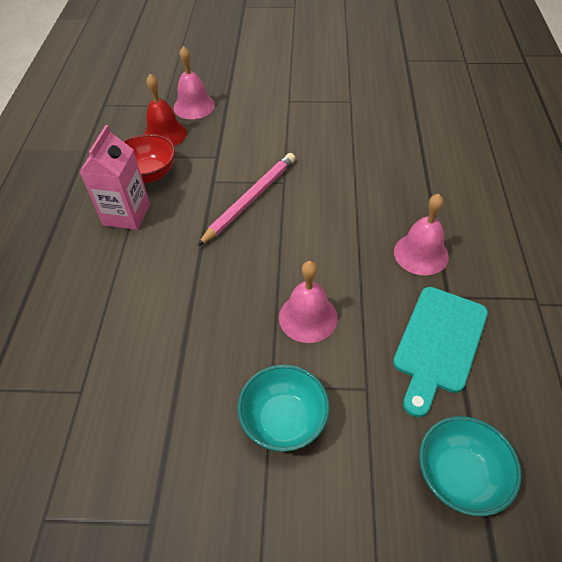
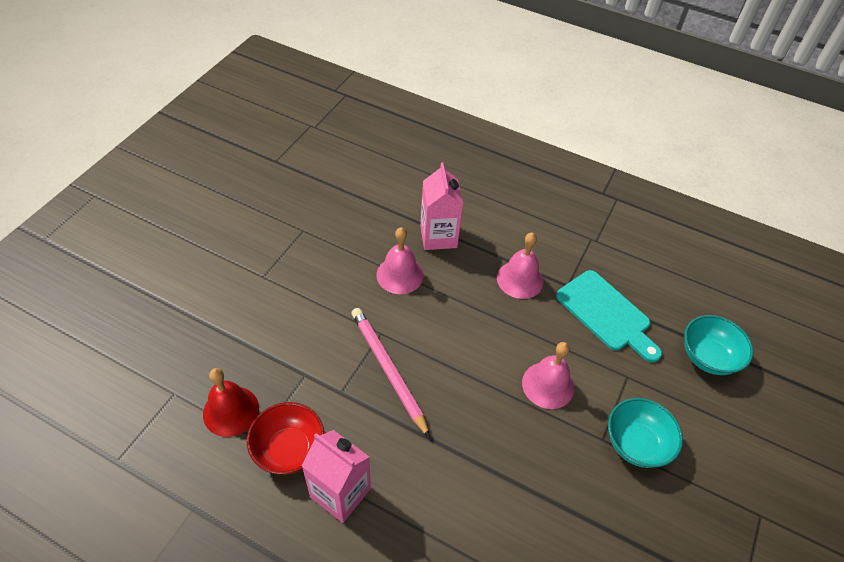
camera: 70 degrees left, 0 degrees up
pink bell [174,46,215,119] -> pink bell moved to [376,227,424,294]
none -> pink carton [420,163,463,250]

